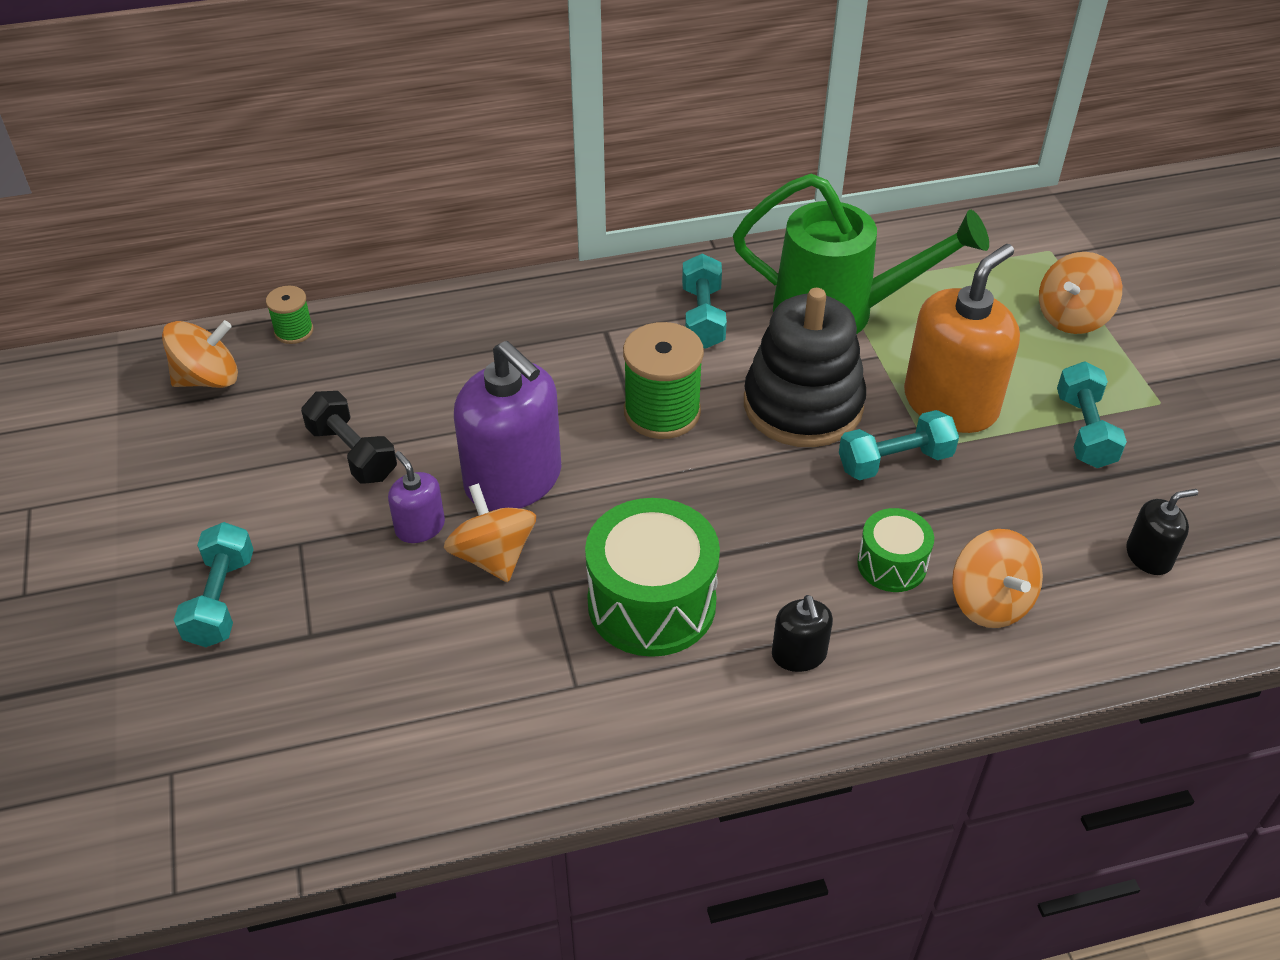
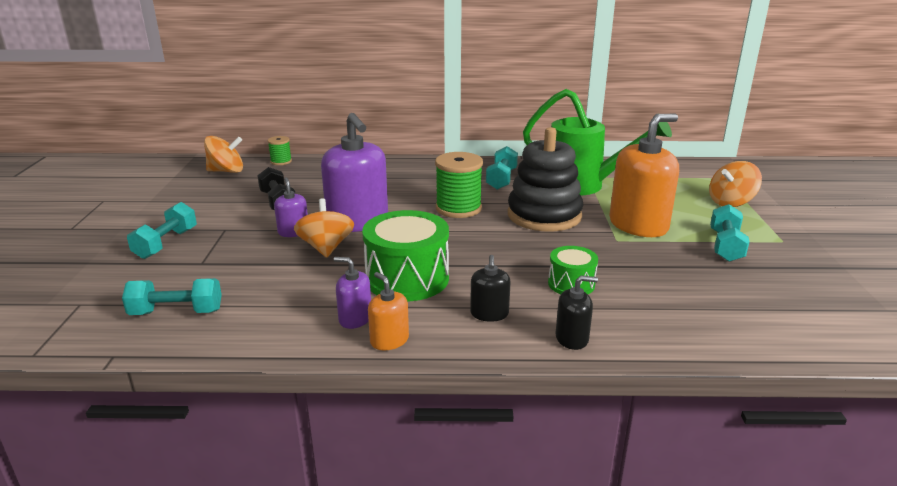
camera: 15 degrees right, 20 degrees down
turquoise dumbbell [839,410,959,480] -> turquoise dumbbell moved to [122,278,222,315]
orange spinning top [952,529,1043,628] -> none
black soap dispenser [1126,489,1198,575] -> black soap dispenser moved to [555,276,598,350]
none -> purple soap dispenser [334,257,371,329]
none -> orange soap dispenser [368,272,409,350]

